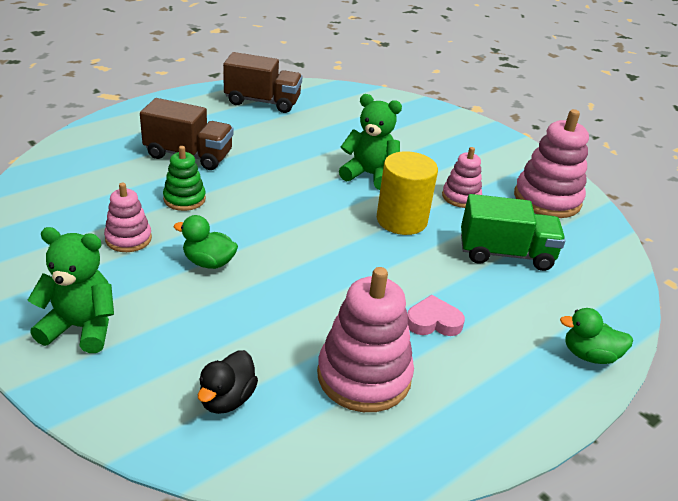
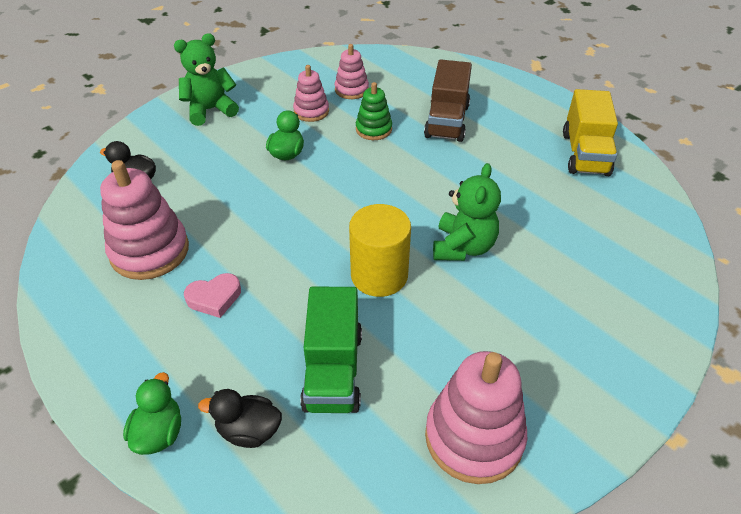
camera: 90 degrees right, 10 degrees up
green teddy bear [28,227,114,353] -> green teddy bear turned 120 degrees counterclockwise [174,33,239,126]
brown truck [223,52,302,113] -> yellow truck [563,89,618,176]
pink heart [407,295,465,336] -> pink heart turned 75 degrees clockwise [184,273,241,318]
pink stacking toy [442,147,482,208] -> pink stacking toy moved to [335,44,369,99]
none -> black duck [198,389,282,448]

